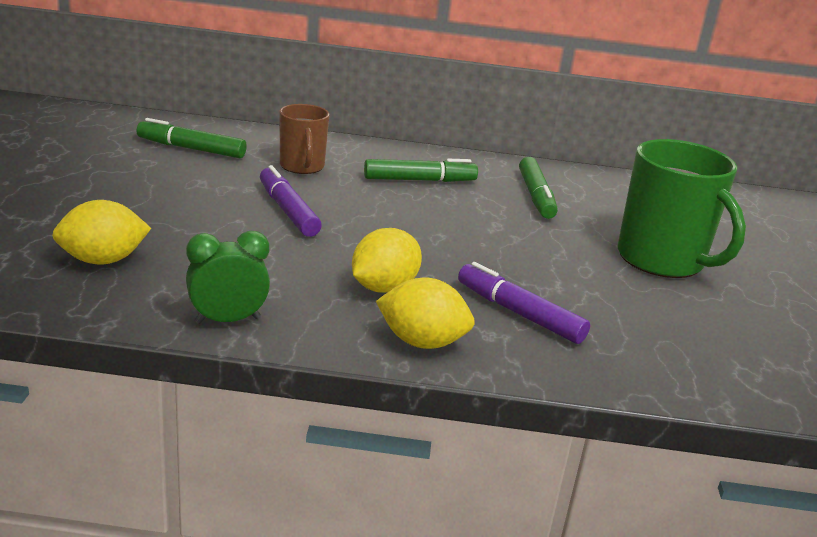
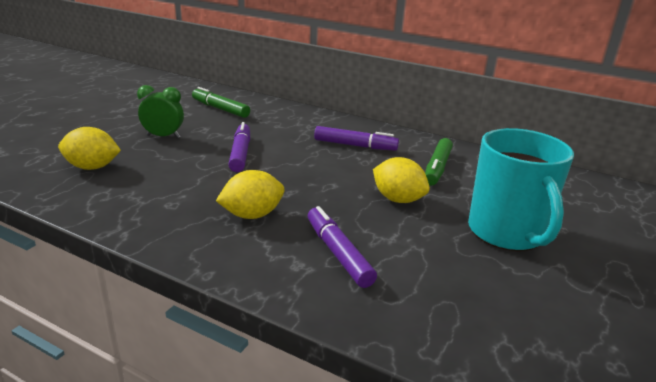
camera: 25 degrees right, 0 degrees up
green clock [186,231,270,324] -> green clock moved to [137,85,184,138]
brown mug [279,104,329,174] -> none
green marker [364,159,478,182] -> purple marker [314,126,399,151]
yellow lemon [376,278,475,349] -> yellow lemon moved to [373,157,430,203]
green mug [618,139,746,278] -> turquoise mug [468,128,574,251]

